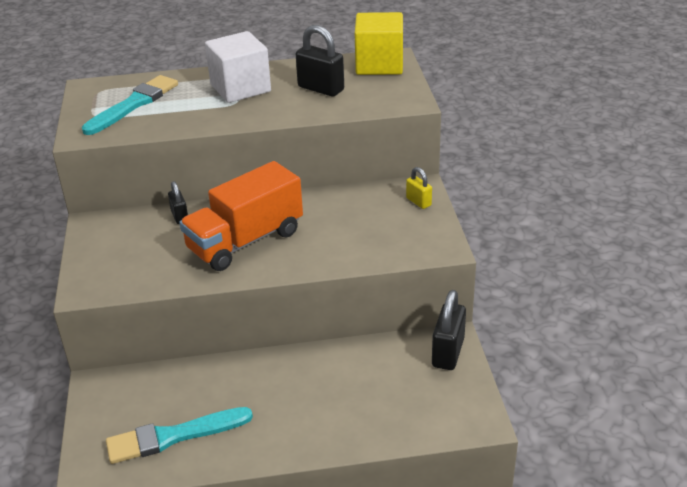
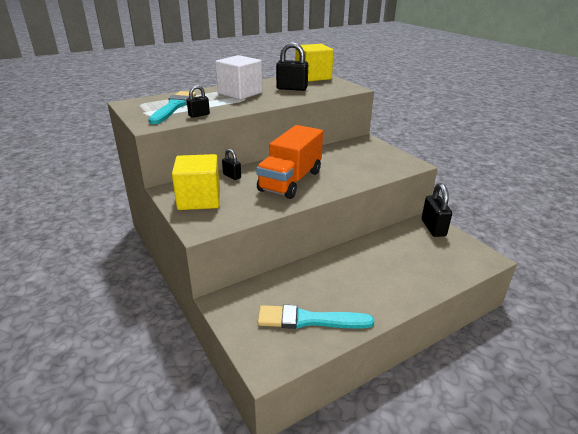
camera: 25 degrees left, 5 degrees down
turquoise brush [106,407,253,464] -> turquoise brush turned 45 degrees clockwise [258,305,374,329]
yellow padlock [406,167,432,209] -> none
none -> yellow cube [172,154,220,210]
none -> black padlock [187,85,210,118]

